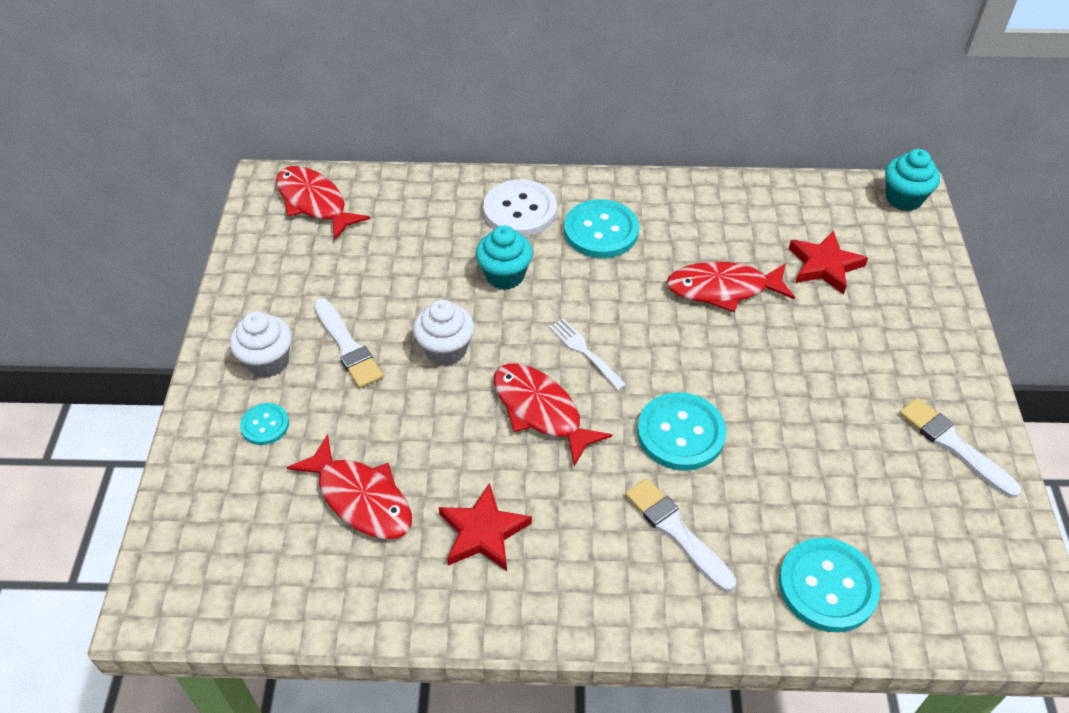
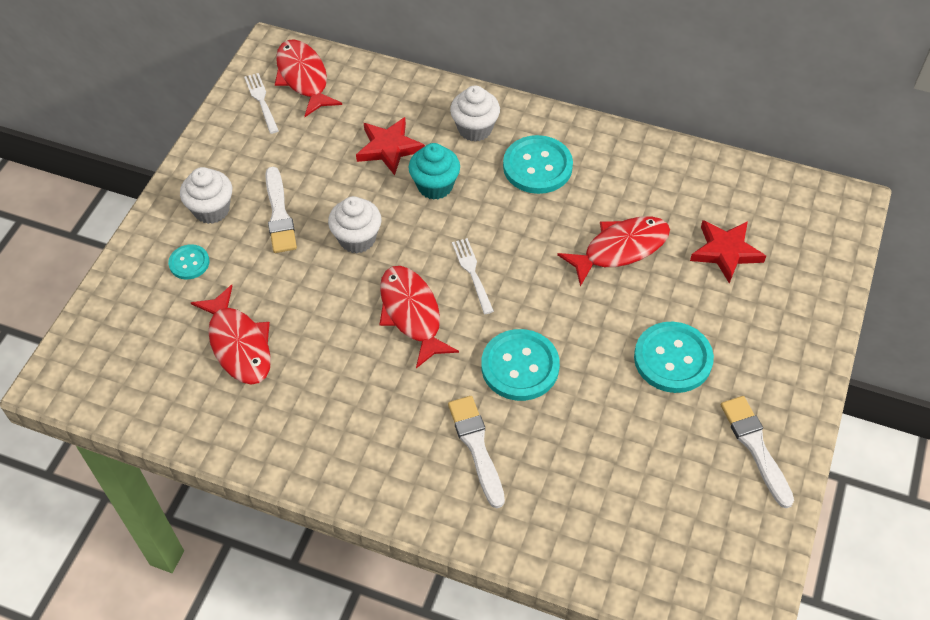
camera: 20 degrees right, 5 degrees up
red star [438,483,532,571] -> red star moved to [356,117,425,175]
white button [483,180,557,236] -> white cupcake [450,86,500,142]
red fish [666,261,795,313] -> red fish turned 135 degrees clockwise [557,216,670,287]
turquoise button [779,538,880,632] -> turquoise button moved to [634,322,714,393]
turquoise cupcake [885,149,940,211] -> none
none -> white fork [244,73,279,134]

